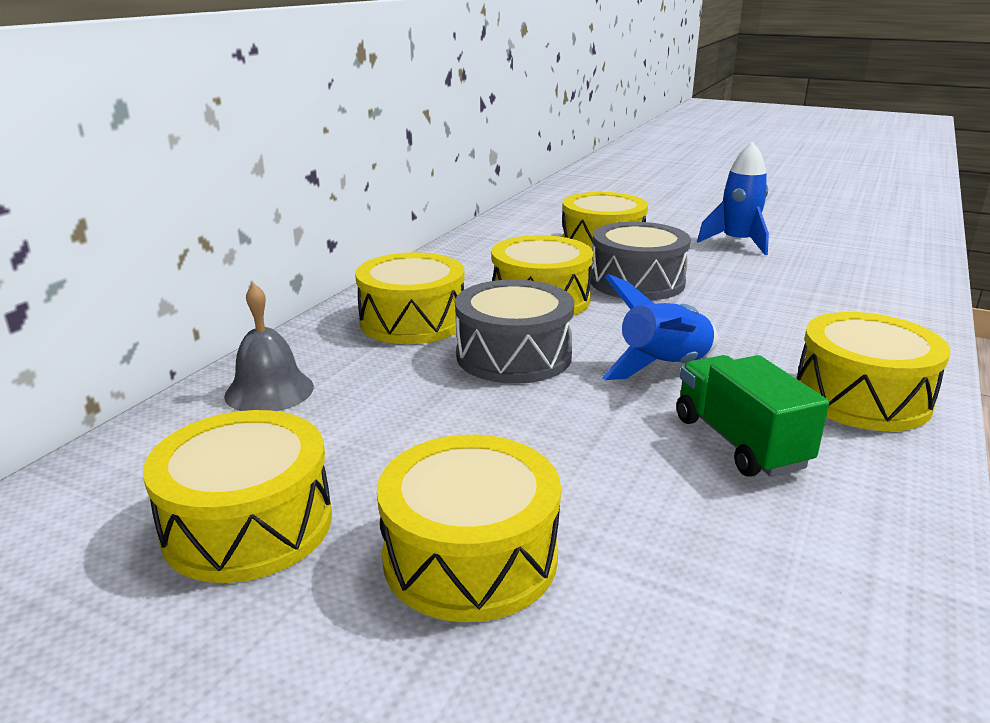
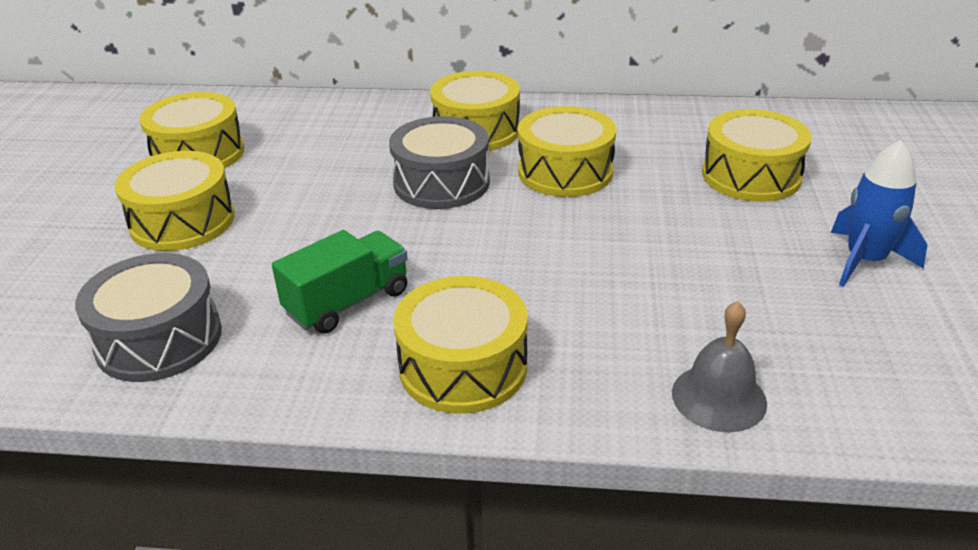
camera: 70 degrees right, 10 degrees up
grey bell [224,283,314,411] -> grey bell moved to [672,301,767,432]
grey drum [591,222,691,300] -> grey drum moved to [75,253,222,382]
blue rocket [602,274,718,380] -> none

